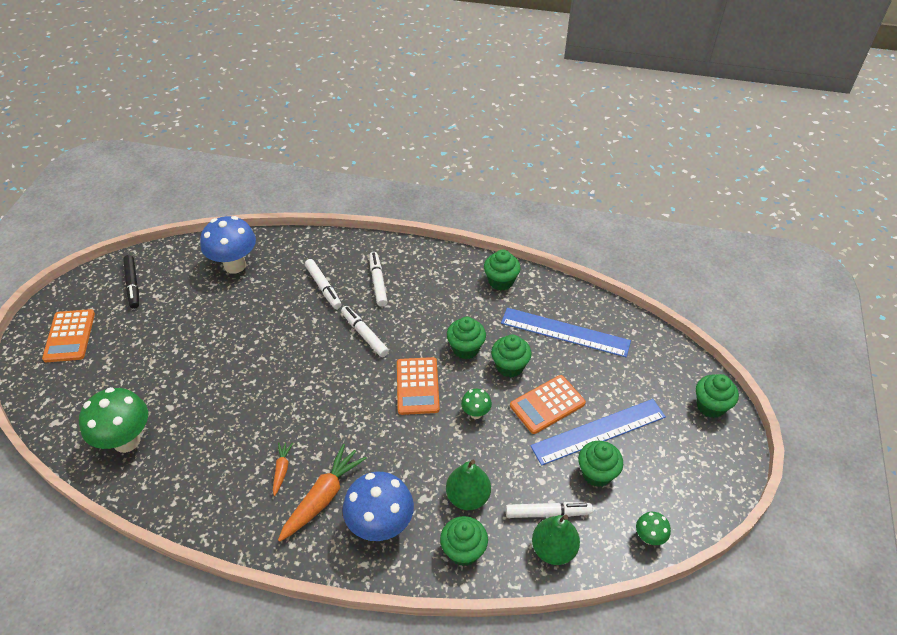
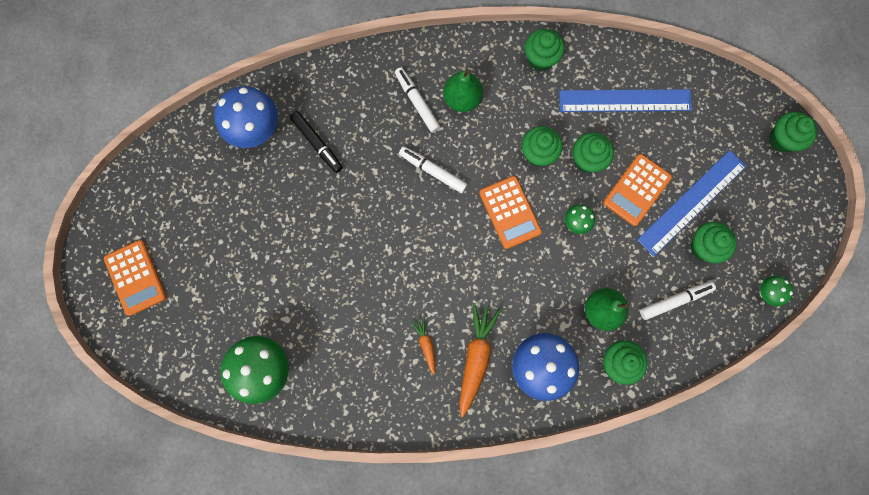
camera: 20 degrees left, 30 degrees up
black marker [123,255,139,309] -> black marker moved to [290,111,343,173]
white marker [305,259,342,309] -> none
green pear [532,515,580,565] -> green pear moved to [443,69,483,112]

